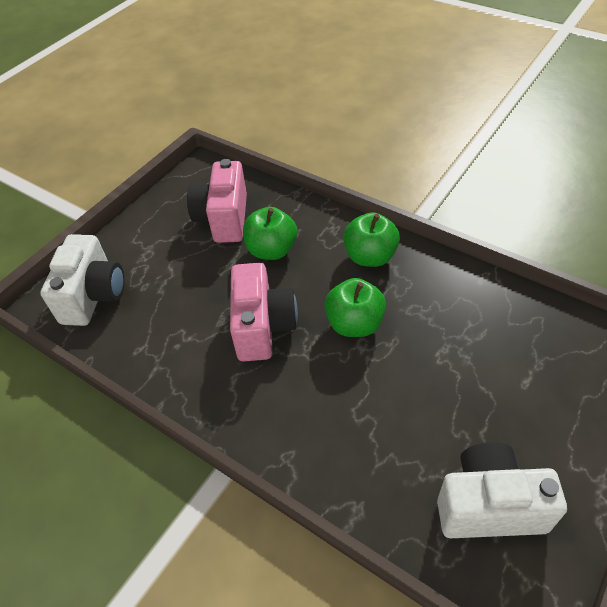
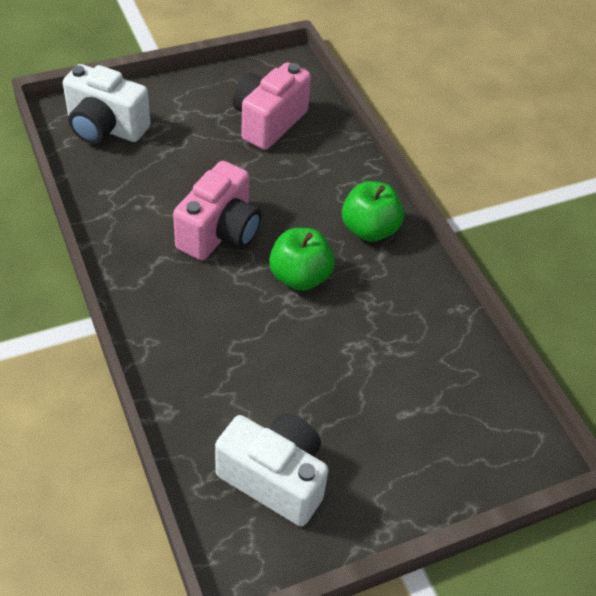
camera: 25 degrees right, 0 degrees up
white camera [40,234,125,326] -> white camera turned 75 degrees clockwise [63,64,151,144]
green apple [243,207,297,260] -> none

